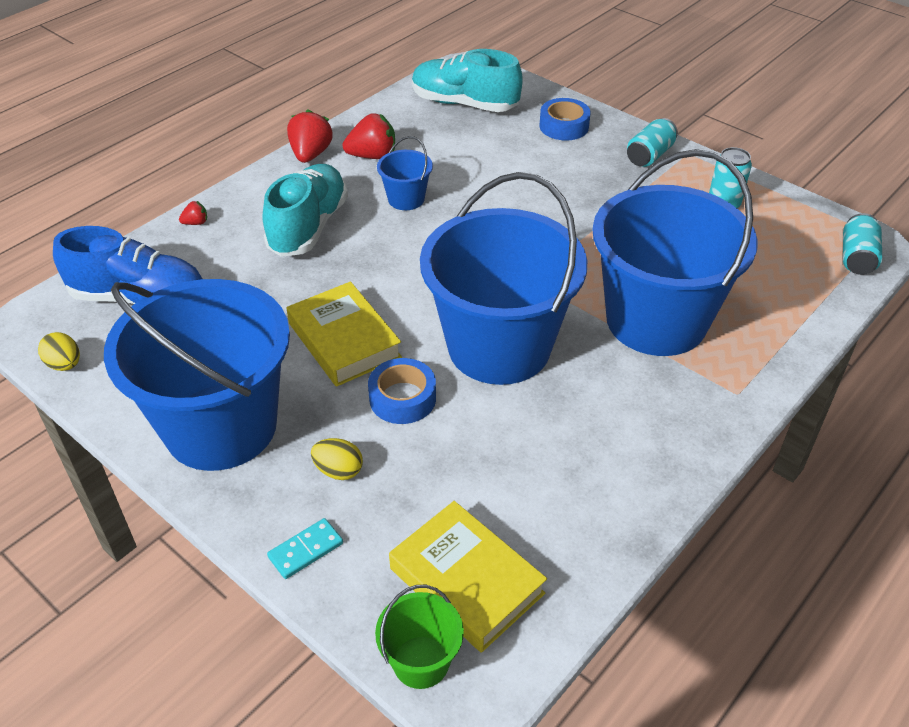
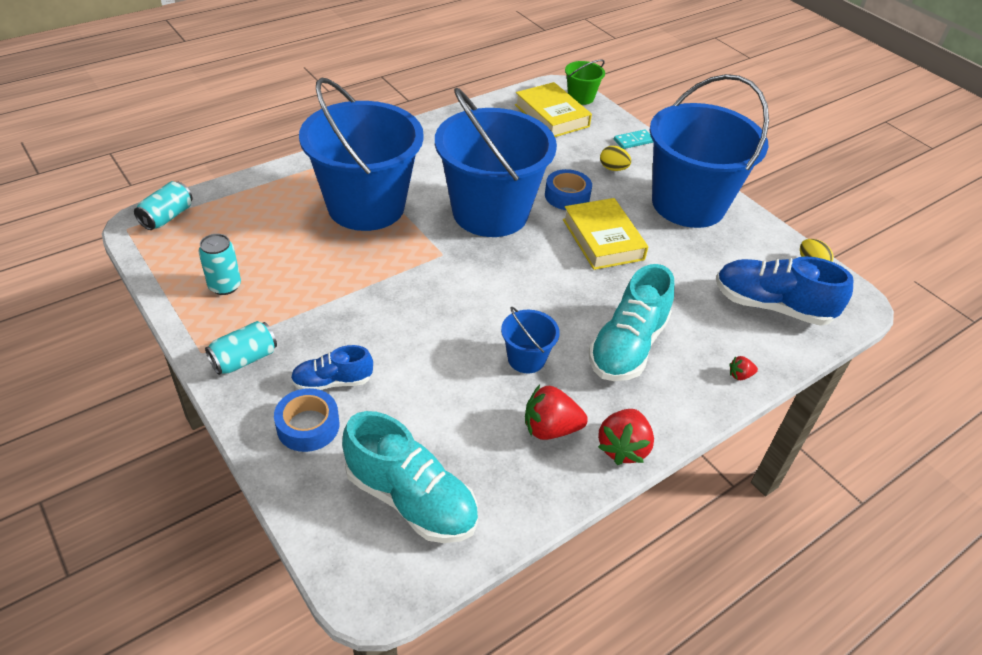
camera: 170 degrees left, 0 degrees up
none -> blue shoe [291,345,373,390]

